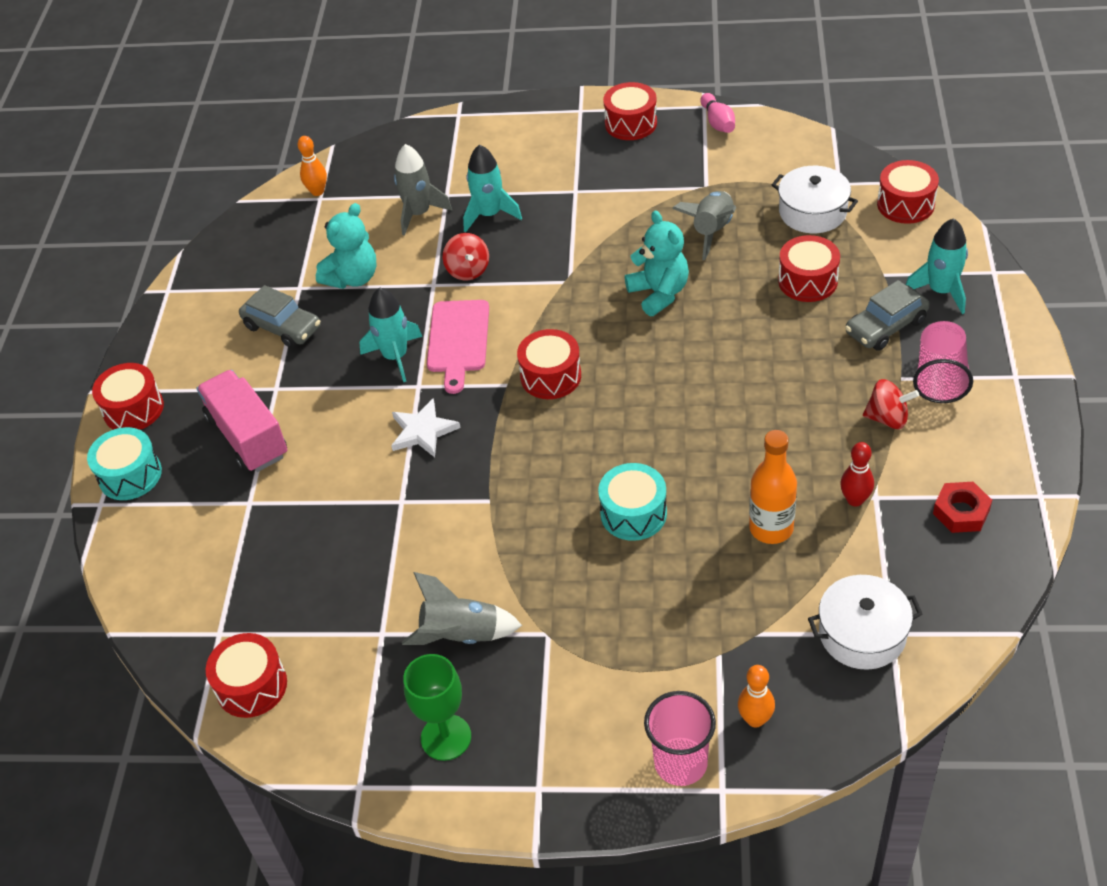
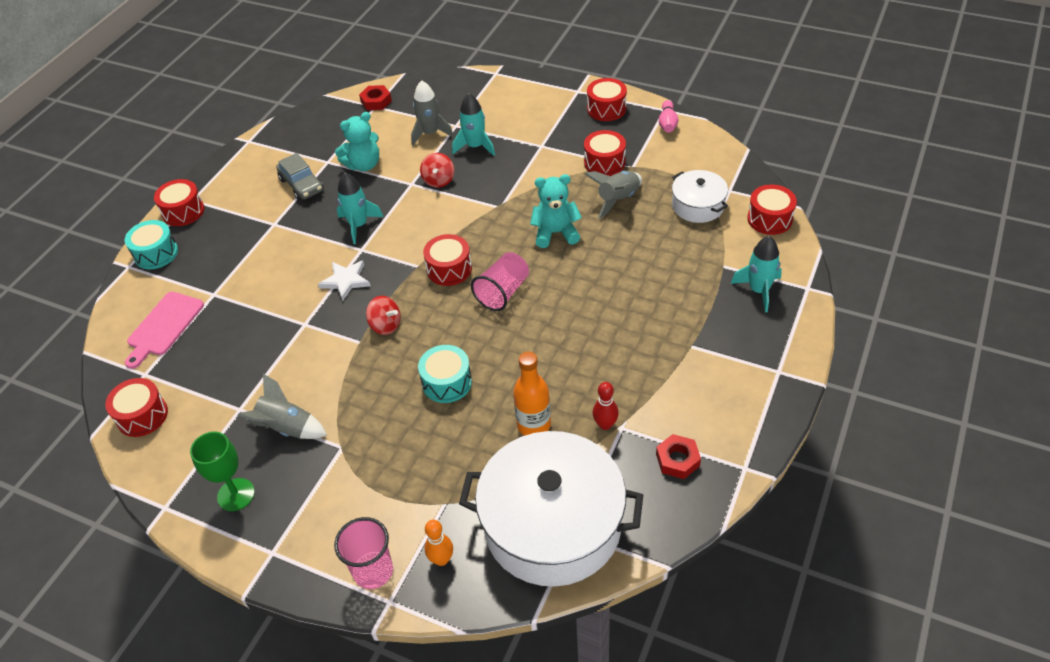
camera: 20 degrees right, 0 degrees up
pink truck [197,370,287,472] -> none
orange bowling pin [297,136,327,196] -> red nut [359,85,392,110]
pink cutting board [427,300,489,394] -> pink cutting board moved to [125,292,204,369]
turquoise teddy bear [625,211,689,316] -> turquoise teddy bear turned 90 degrees counterclockwise [530,174,582,248]
red drum [778,235,840,302] -> red drum moved to [584,130,626,176]
white pot [808,575,922,670] -> white pot [459,431,643,587], size x2.02
grey car [845,280,930,351] -> none
red spinning top [863,379,919,429] -> red spinning top moved to [366,296,401,335]
pink cup [913,321,973,403] -> pink cup moved to [471,252,529,311]

